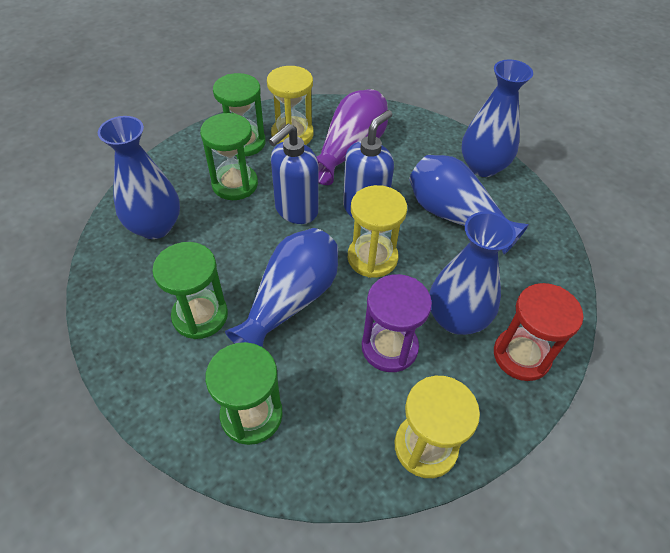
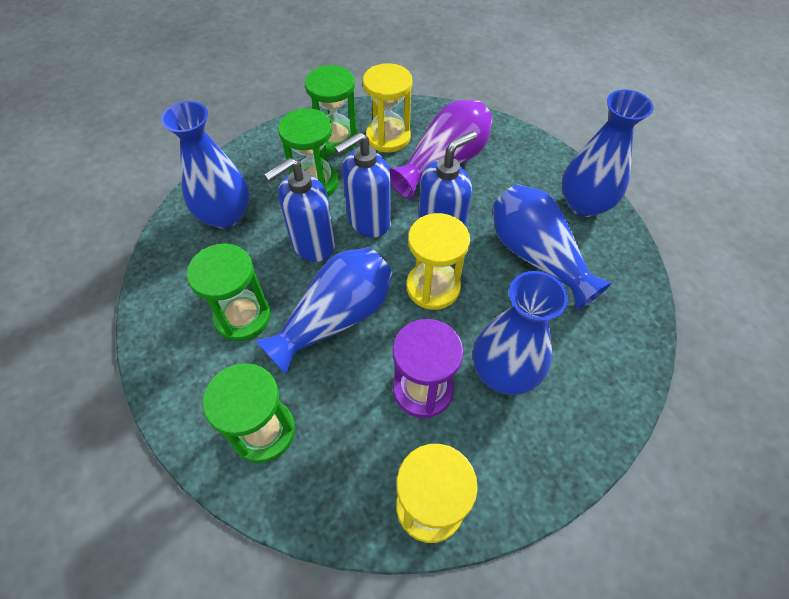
camera: 15 degrees right, 5 degrees up
red hourglass [494,283,584,381] -> none
none -> blue soap dispenser [264,158,335,262]

